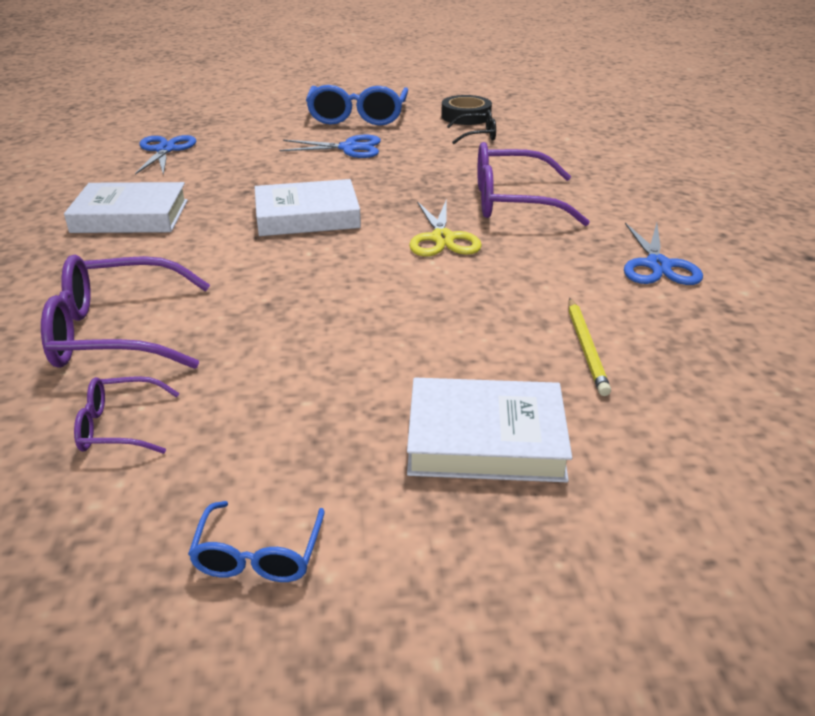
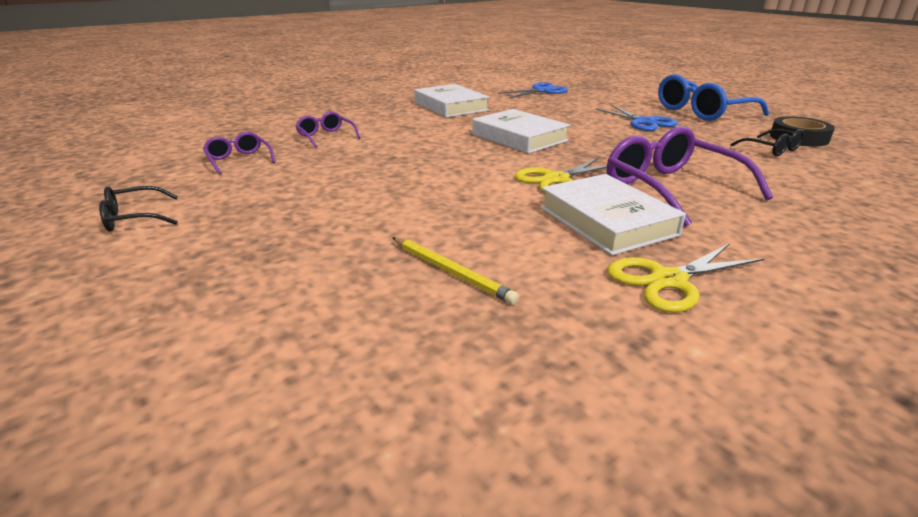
camera: 60 degrees right, 5 degrees down
purple glasses [41,255,210,369] -> purple glasses [296,112,360,148], size x0.52
blue glasses [188,501,324,582] -> black glasses [99,186,178,231]
white book [407,378,572,482] -> white book moved to [540,174,686,255]
yellow pencil [569,298,611,396] -> yellow pencil turned 105 degrees counterclockwise [392,237,519,304]
blue scissors [624,223,703,285] -> yellow scissors [607,243,765,312]

